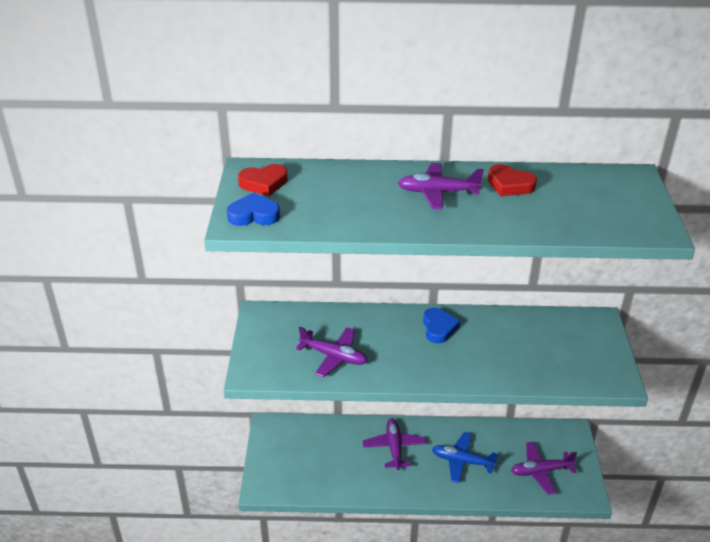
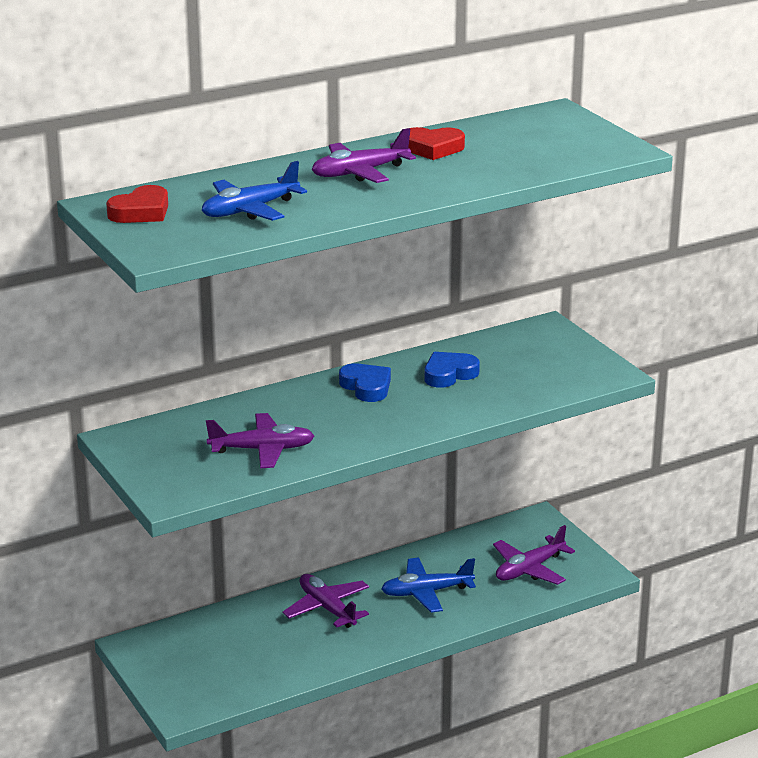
camera: 30 degrees left, 10 degrees down
blue heart [227,192,280,226] -> blue heart moved to [425,352,480,388]
none -> blue plane [202,161,307,221]

